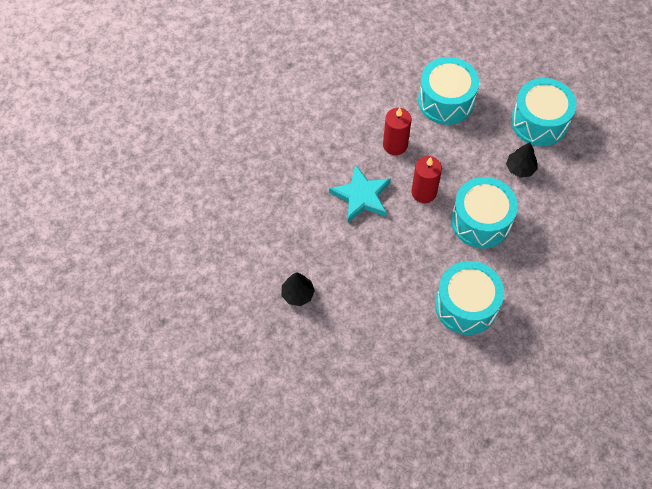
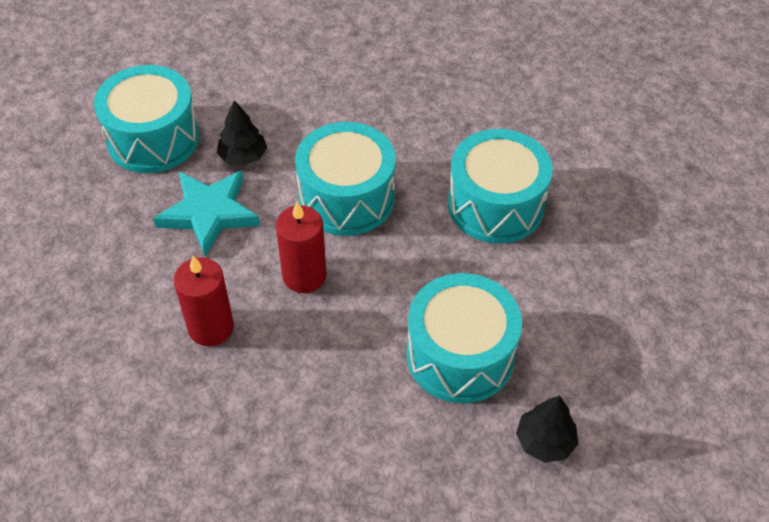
camera: 100 degrees left, 10 degrees down
turquoise star [329,164,391,222] -> turquoise star moved to [153,170,260,257]
turquoise drum [418,57,479,125] -> turquoise drum moved to [407,273,522,403]

